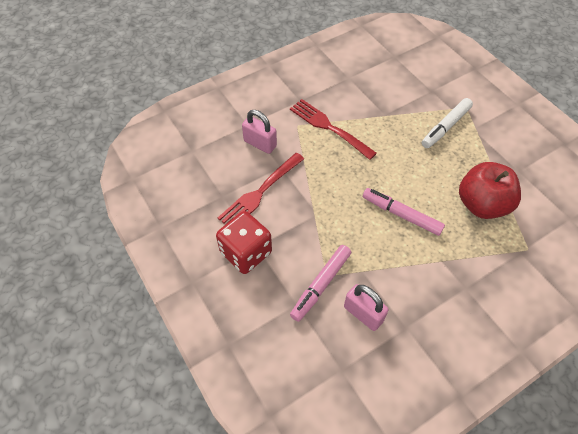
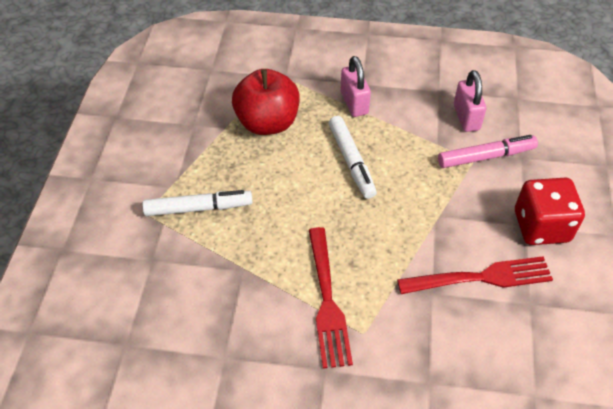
camera: 140 degrees left, 5 degrees down
pink padlock [242,110,277,154] -> pink padlock moved to [341,56,371,117]
pink marker [363,188,445,236] -> white marker [329,116,377,199]

